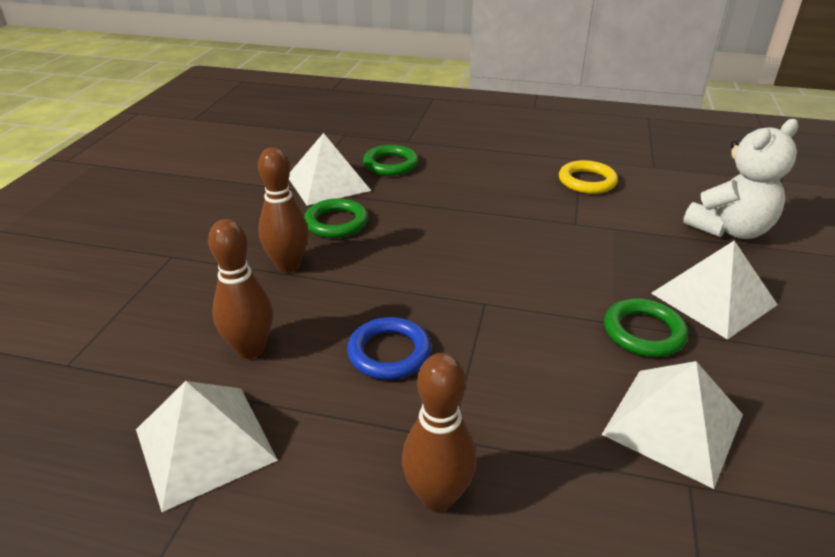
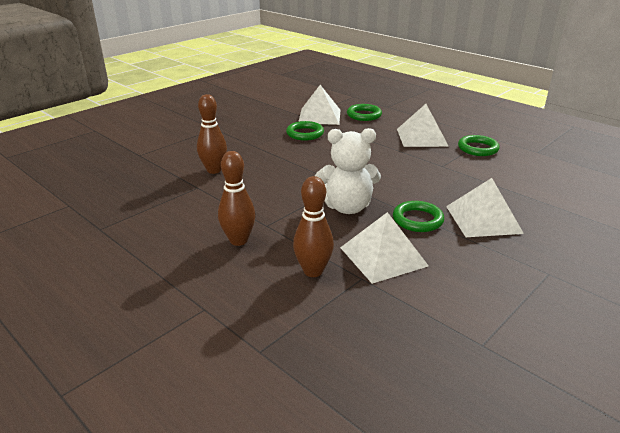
camera: 30 degrees right, 5 degrees down
white pyramid [136,381,278,512] -> white pyramid moved to [397,104,449,147]
brown bowling pin [258,147,309,273] -> brown bowling pin moved to [293,176,334,277]
blue ring [347,317,431,380] -> none
yellow ring [559,160,618,194] -> green ring [458,135,500,156]
white teddy bear [683,119,799,239] -> white teddy bear moved to [315,128,381,214]

